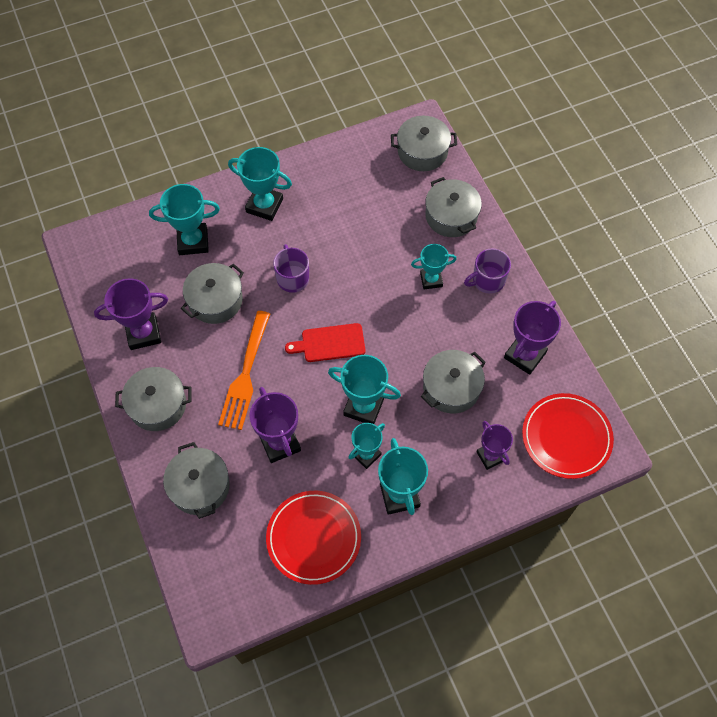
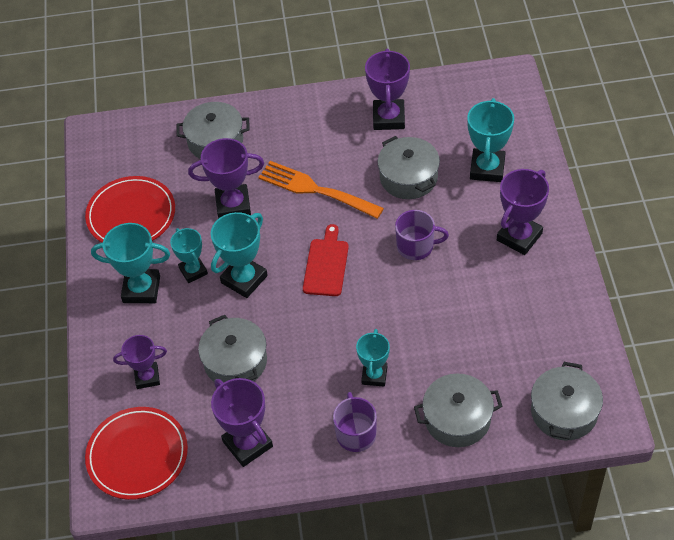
camera: 110 degrees right, 10 degrees down
grey pot [115,367,192,431] -> none
turquoise trophy [228,147,292,221] -> purple trophy [497,169,549,255]

